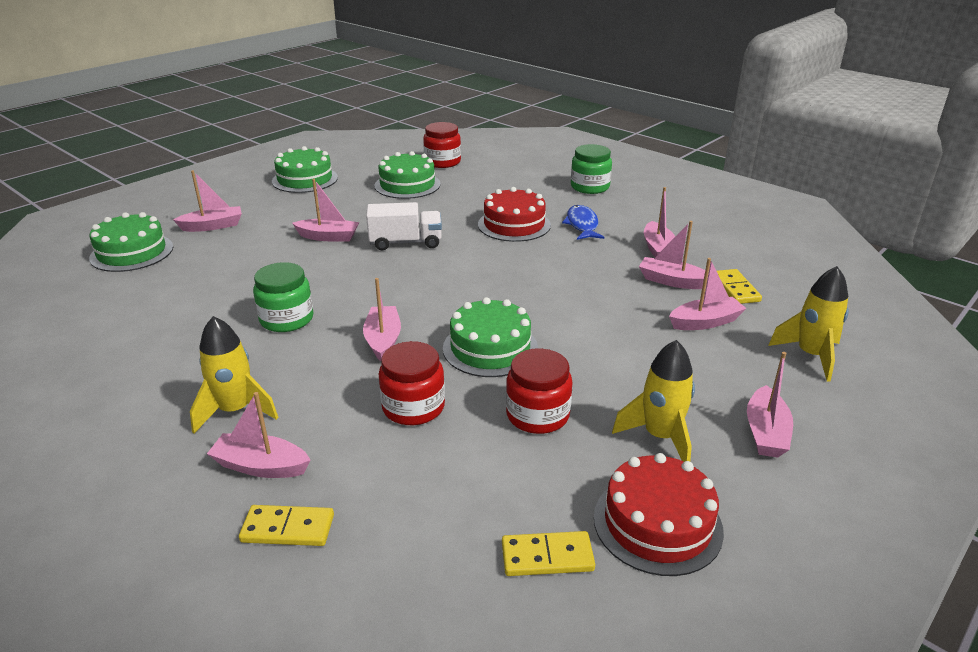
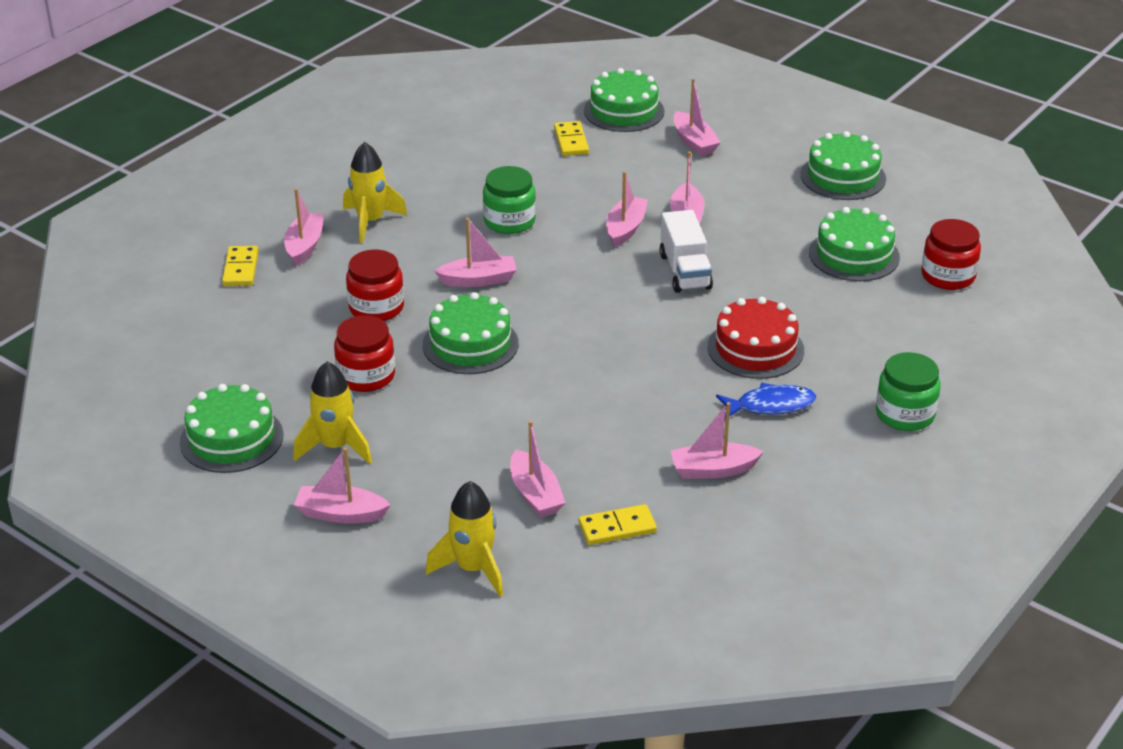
camera: 85 degrees right, 5 degrees up
yellow domino [502,531,595,576] -> yellow domino moved to [554,121,589,156]
red cake [594,453,724,576] -> green cake [180,384,283,473]
pink boat [639,221,705,289] -> pink boat moved to [606,171,648,247]

